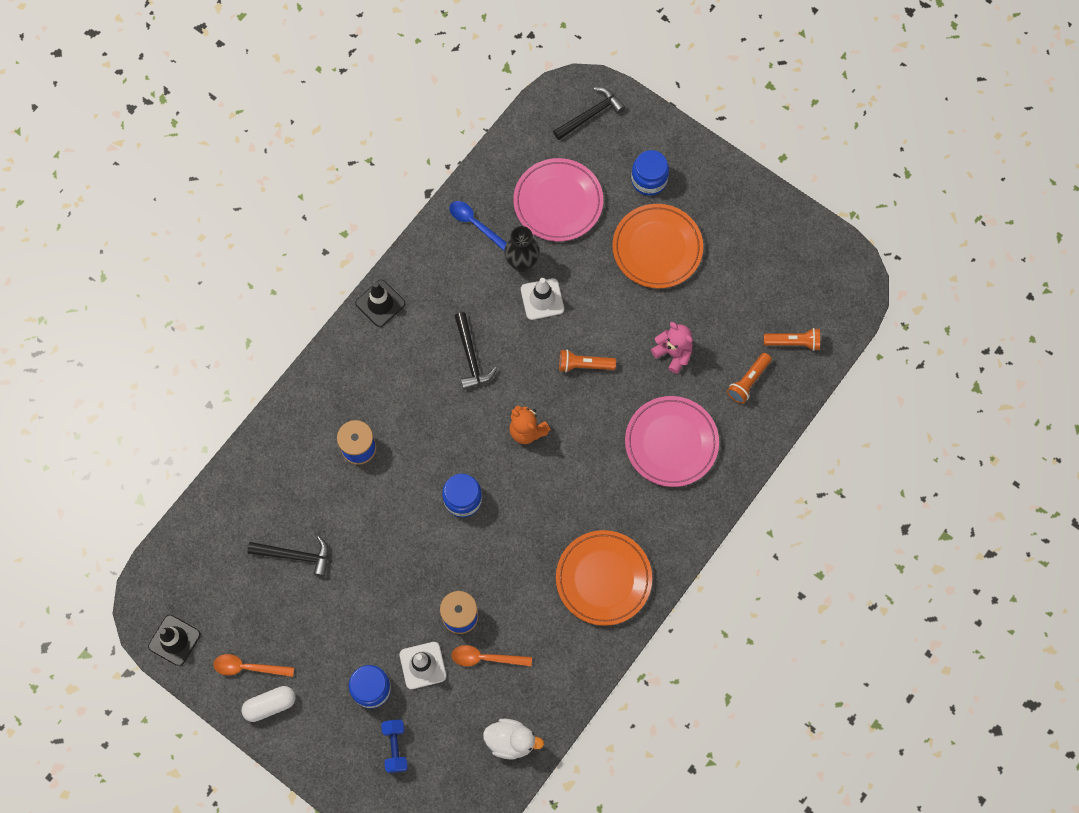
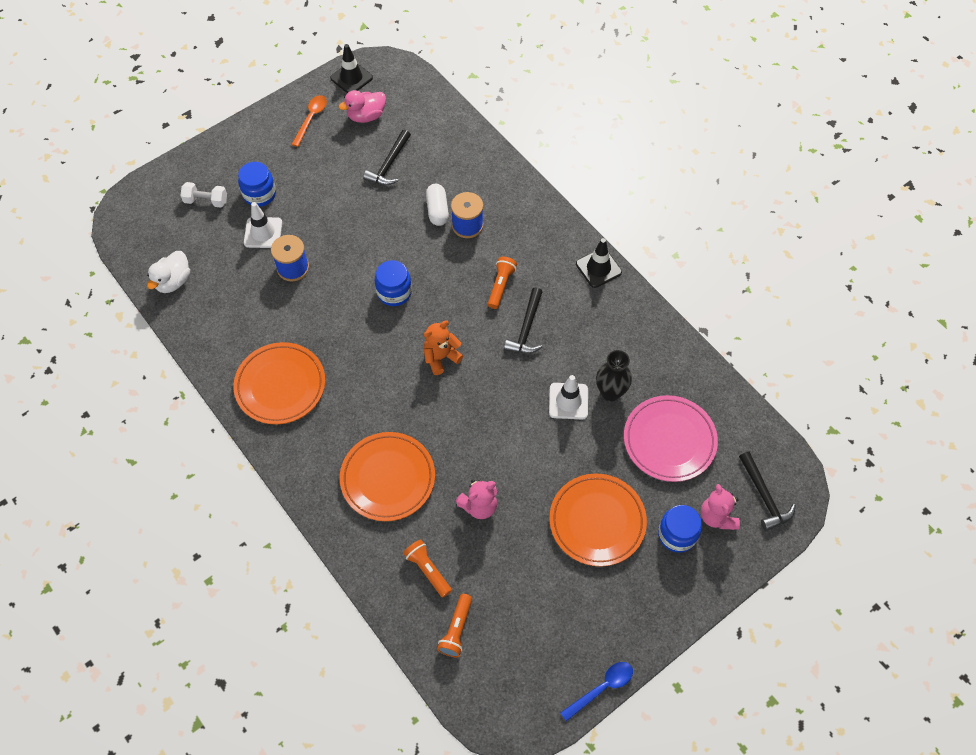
camera: 105 degrees right, 10 degrees down
white capsule [241,686,296,722] -> white capsule moved to [426,184,449,226]
blue dumbbell [381,720,408,773] -> white dumbbell [180,182,227,208]
blue spoon [449,201,507,251] -> blue spoon moved to [560,662,633,721]
orange spoon [452,645,532,666] -> none
black hammer [455,312,497,390] -> black hammer turned 75 degrees counterclockwise [504,287,542,354]
orange flashlight [559,350,616,372] -> orange flashlight moved to [488,257,517,309]
pink plate [625,396,719,487] -> orange plate [340,432,435,521]
none -> pink duck [339,90,386,123]
none -> pink teddy bear [701,484,740,530]

